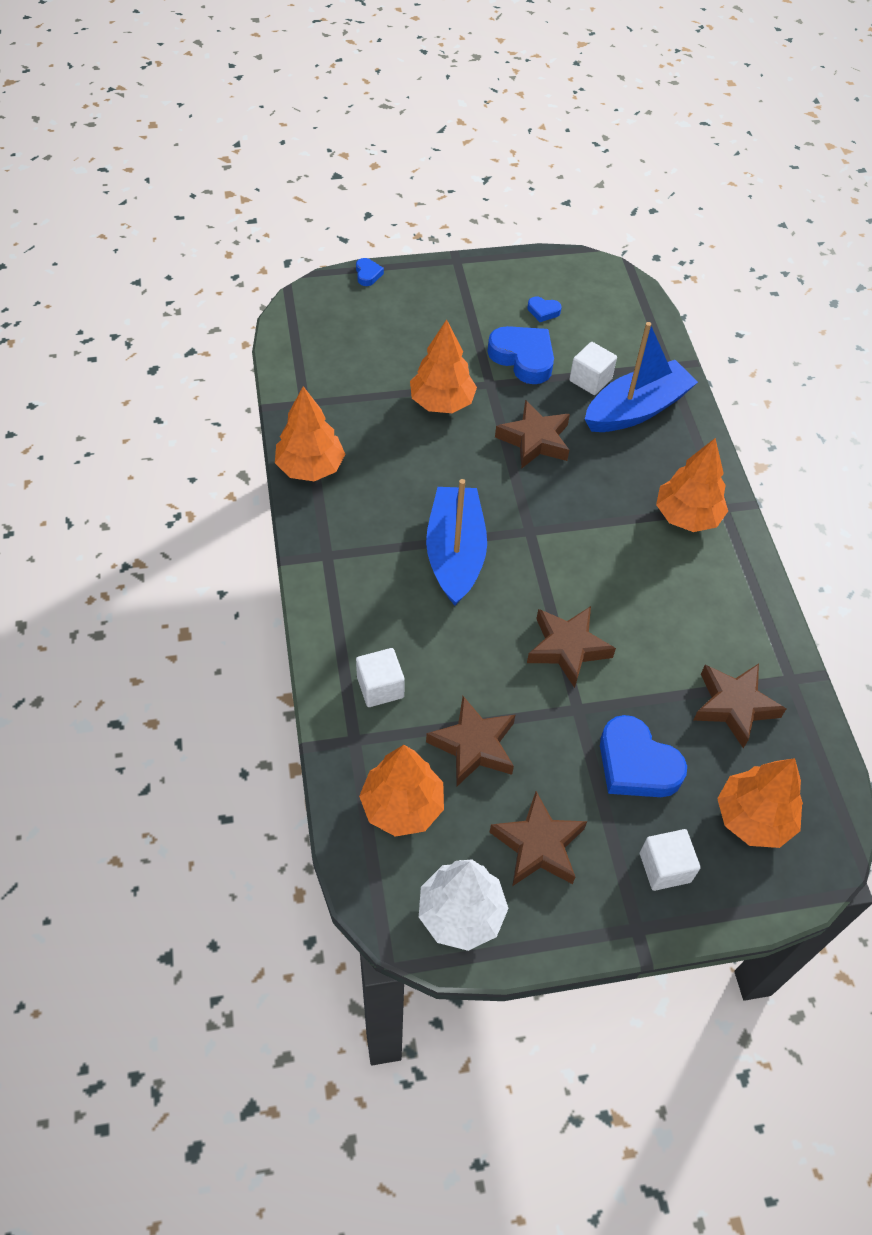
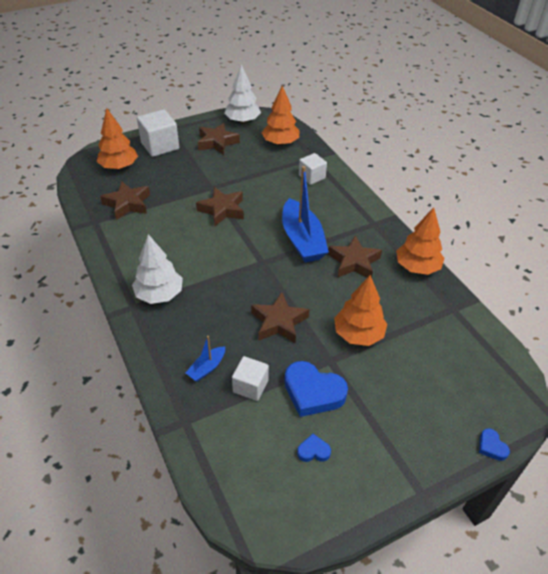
camera: 165 degrees right, 10 degrees down
brown star [426,696,515,786] -> brown star moved to [328,236,382,278]
blue boat [585,322,698,432] -> blue boat [186,336,225,382], size x0.46
blue heart [600,715,687,797] -> none
white cube [640,829,701,891] -> white cube [137,109,179,157], size x1.59
orange tree [656,438,728,532] -> white tree [132,234,183,304]

